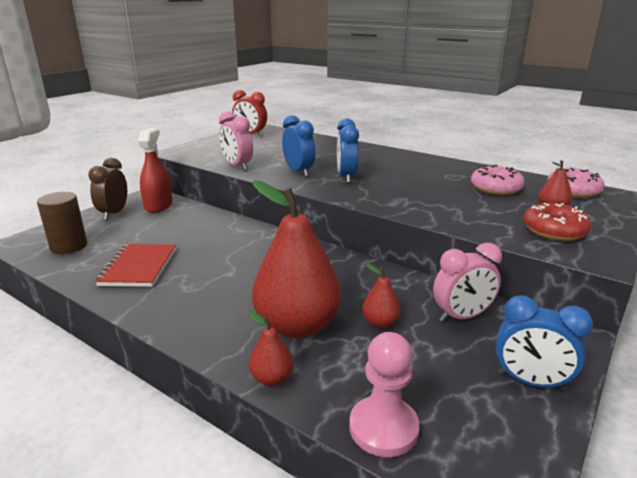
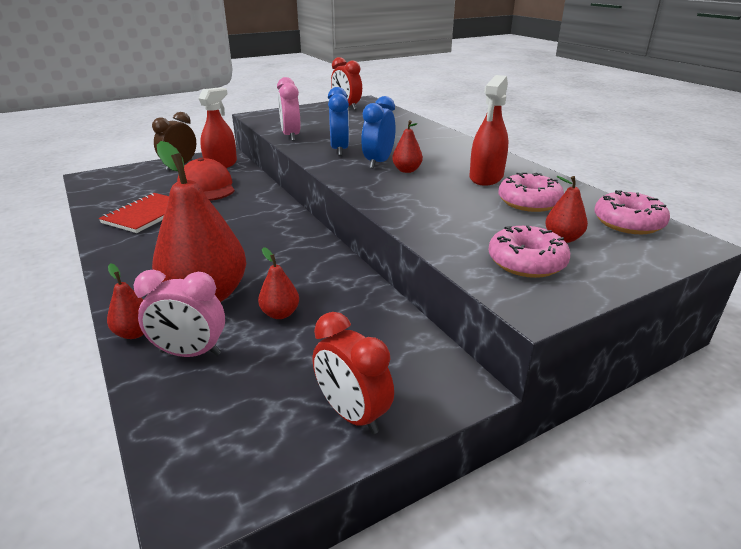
camera: 25 degrees right, 5 degrees up
brown cylinder [37,192,87,254] -> none
pink pawn [349,332,420,457] -> none
pink clock [433,243,502,322] -> pink clock moved to [134,270,225,357]
blue clock [496,295,593,391] -> red clock [313,312,394,434]
red donut [523,203,591,241] -> pink donut [489,226,570,278]
none -> red cap [177,158,235,201]
none -> red pear [392,120,423,173]
none -> red spray bottle [469,75,508,186]

